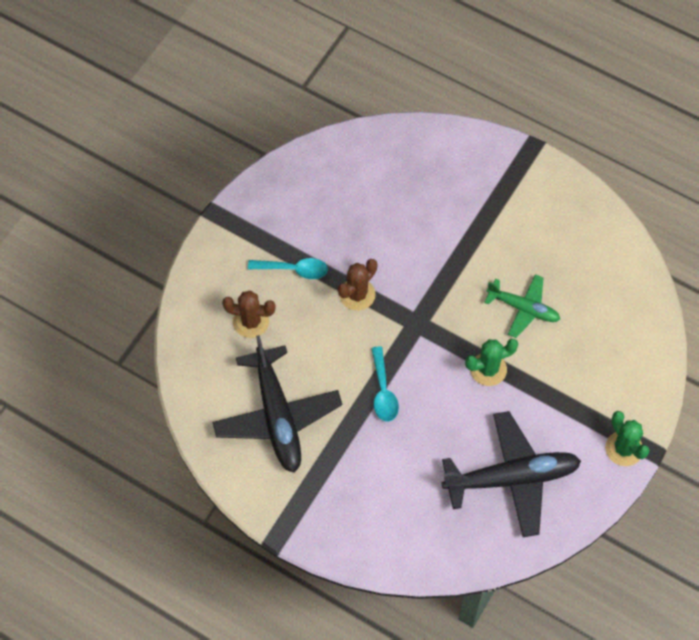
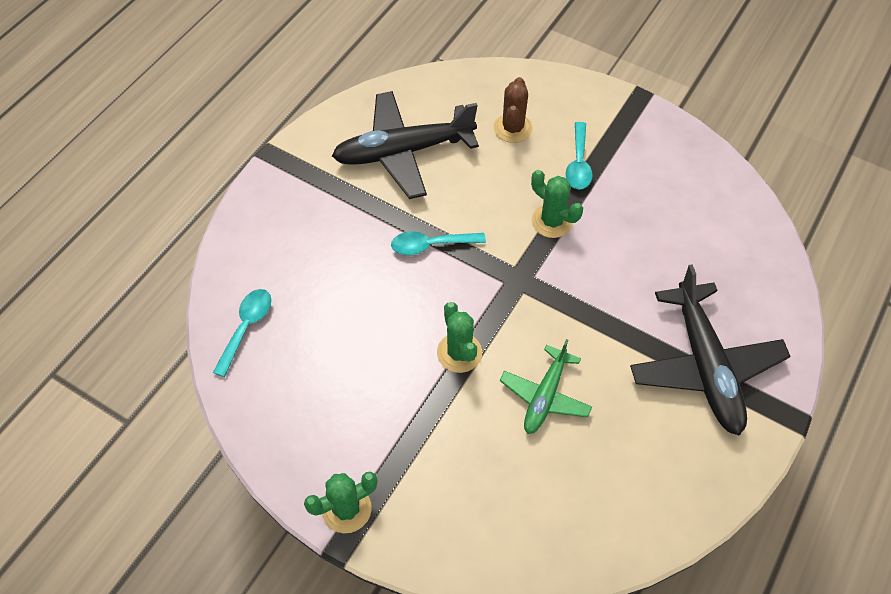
camera: 90 degrees right, 5 degrees down
brown cactus [338,259,377,311] -> green cactus [531,170,583,238]
black plane [442,411,581,537] -> black plane moved to [630,264,791,436]
none -> turquoise spoon [213,289,271,377]

